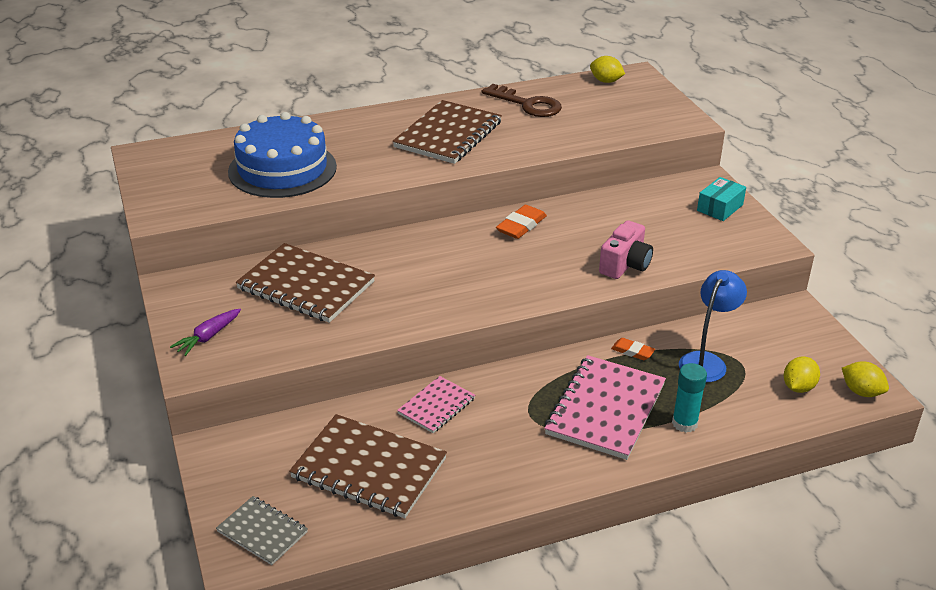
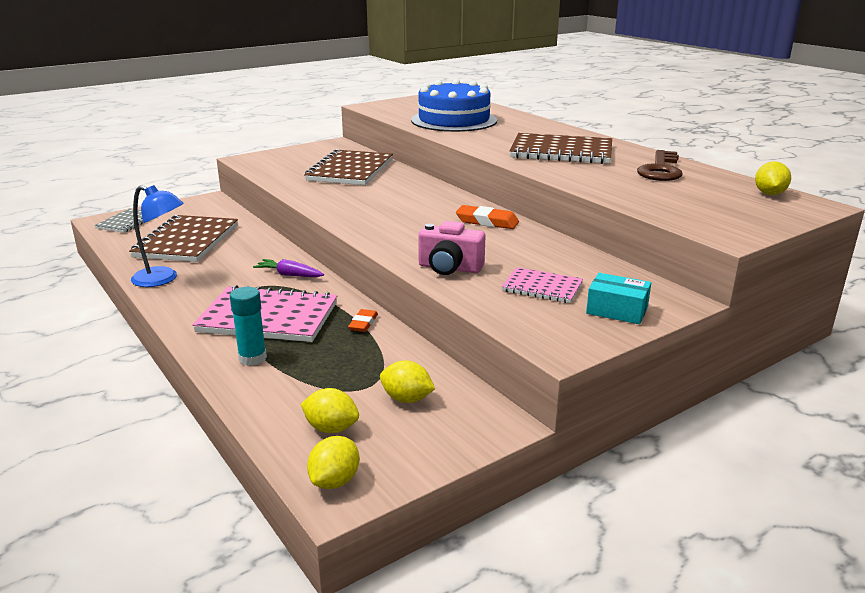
camera: 75 degrees right, 10 degrees down
purple carrot [170,309,241,356] -> purple carrot moved to [253,259,324,277]
pink notebook [397,376,475,433] -> pink notebook moved to [502,267,583,303]
blue lamp [679,270,747,382] -> blue lamp moved to [131,185,184,287]
none -> yellow lemon [380,360,435,403]

